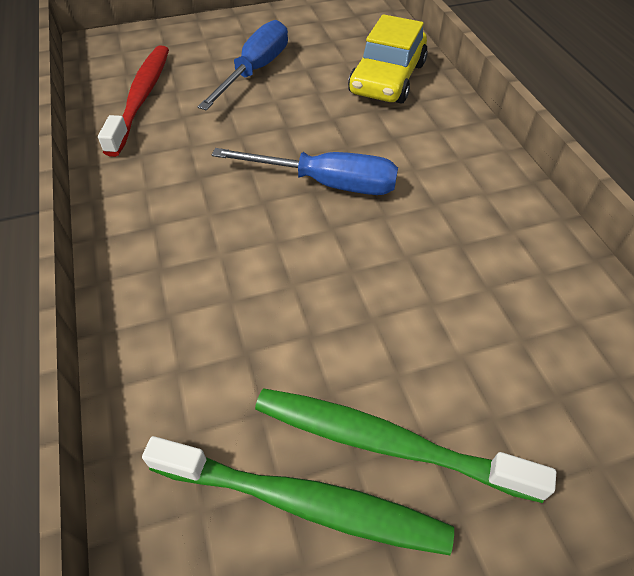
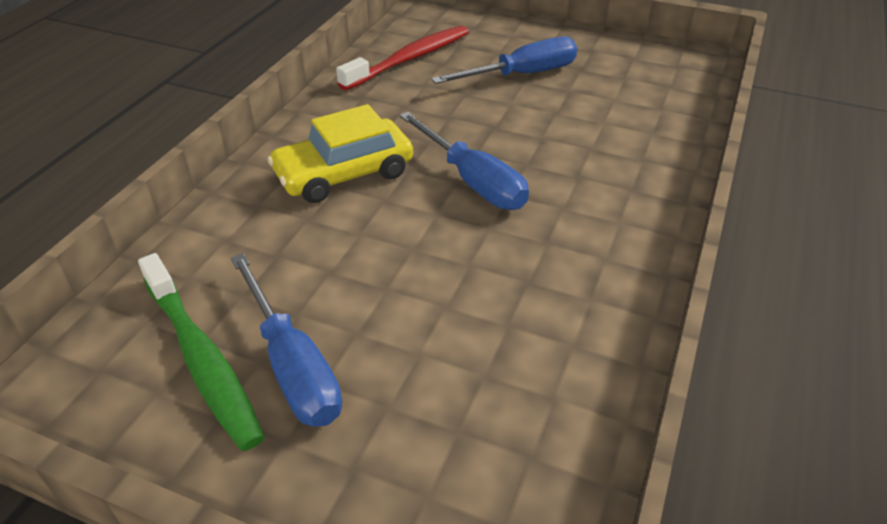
camera: 40 degrees right, 10 degrees down
green toothbrush [255,389,556,503] -> blue screwdriver [231,253,342,427]
yellow car [348,14,428,103] -> yellow car moved to [267,104,413,203]

